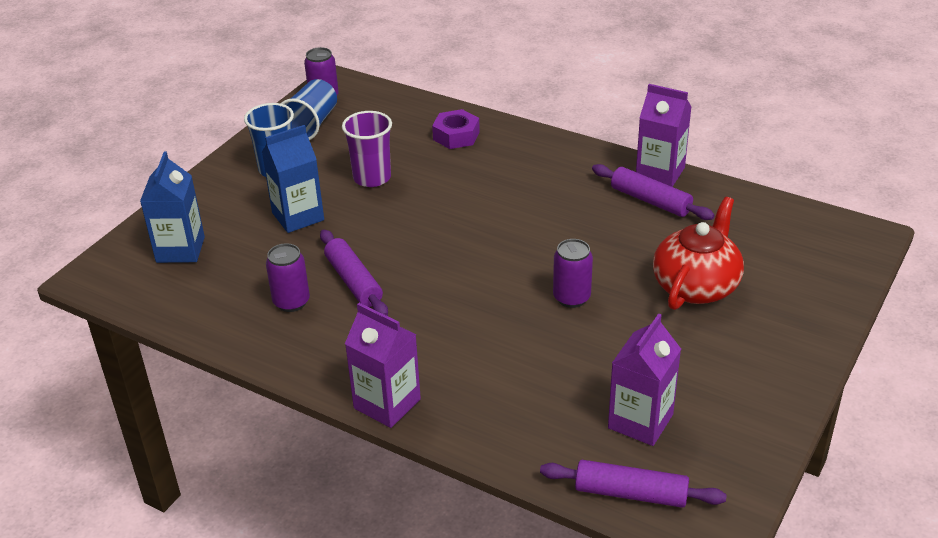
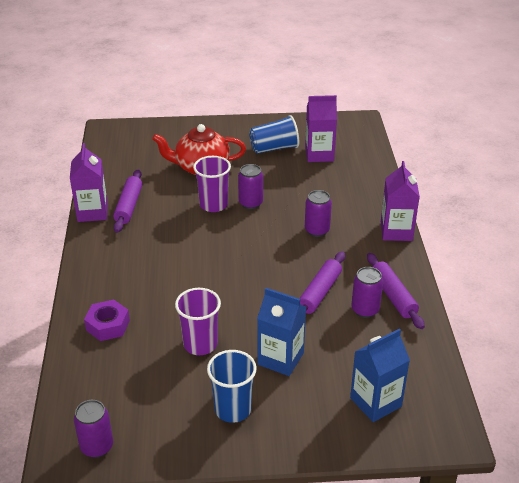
camera: 125 degrees left, 0 degrees up
blue cup [280,79,337,140] -> blue cup moved to [249,115,299,154]
purple rolling pin [540,460,727,508] -> purple rolling pin moved to [367,253,425,329]
none -> purple cup [193,156,231,212]
none -> purple can [305,190,332,237]

